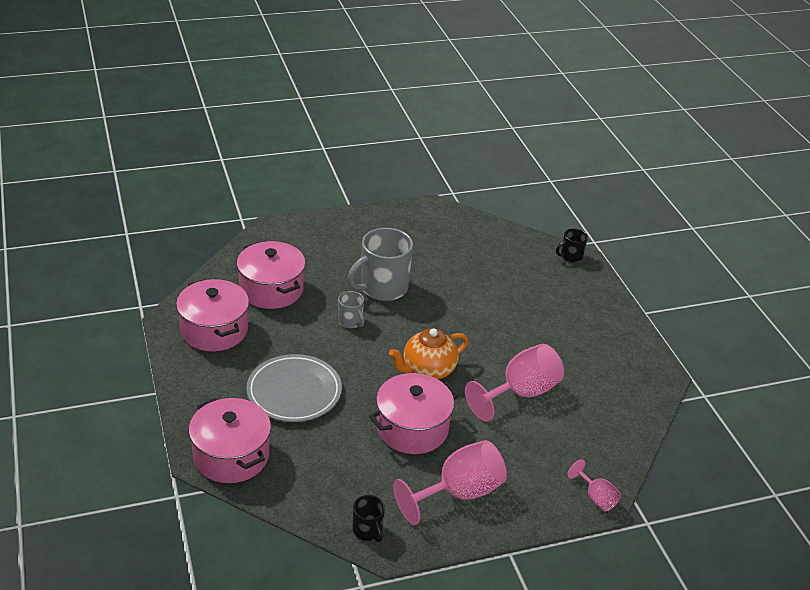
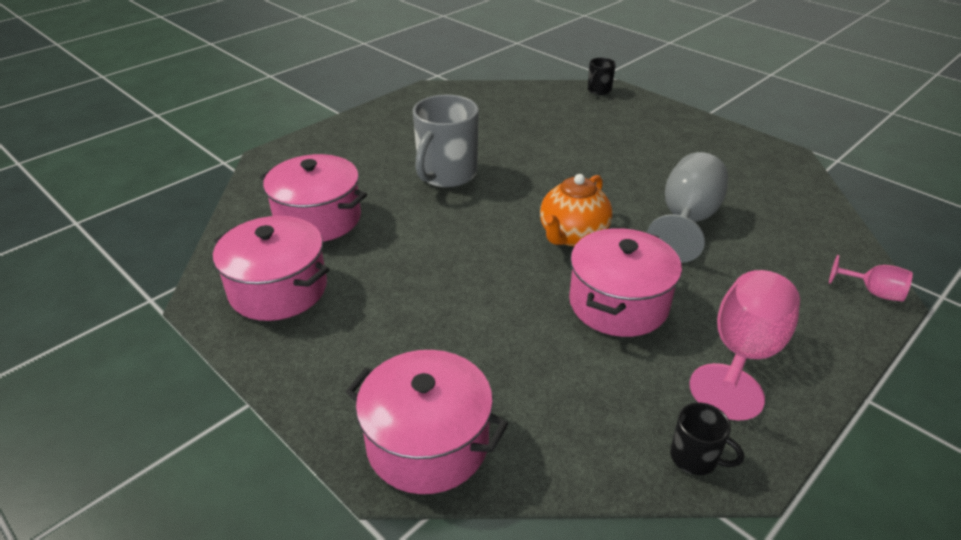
camera: 25 degrees left, 0 degrees up
grey plate [246,354,342,422] -> none
grey mug [338,291,364,328] -> none
pink goblet [465,344,564,421] -> grey goblet [647,152,728,263]

